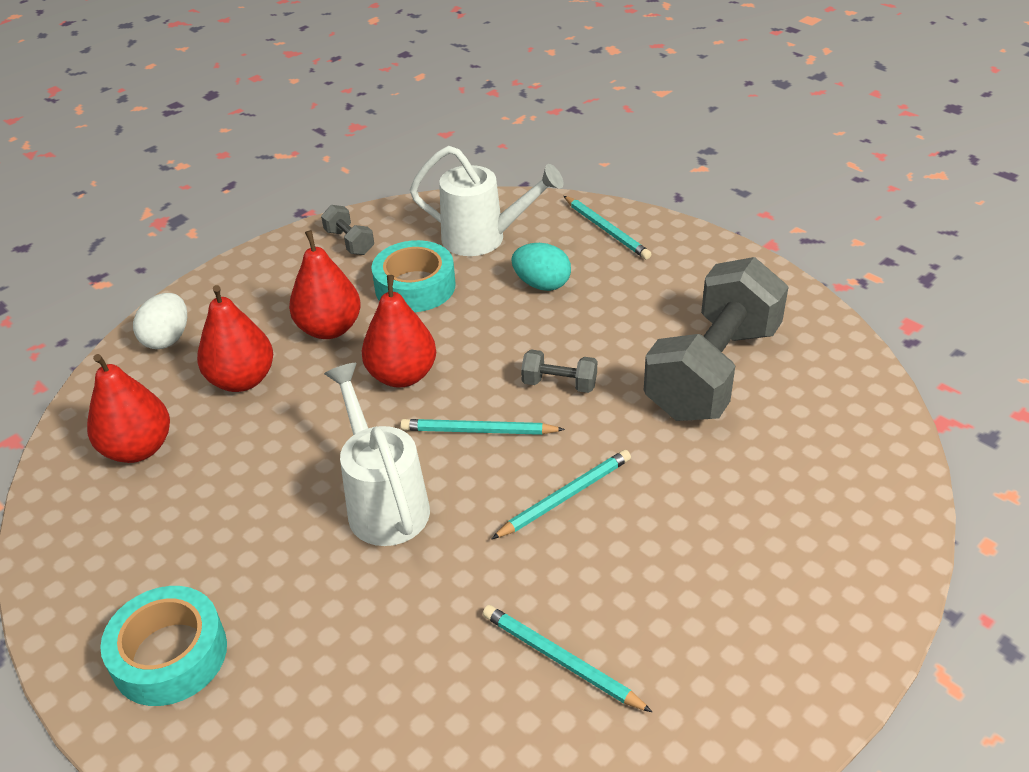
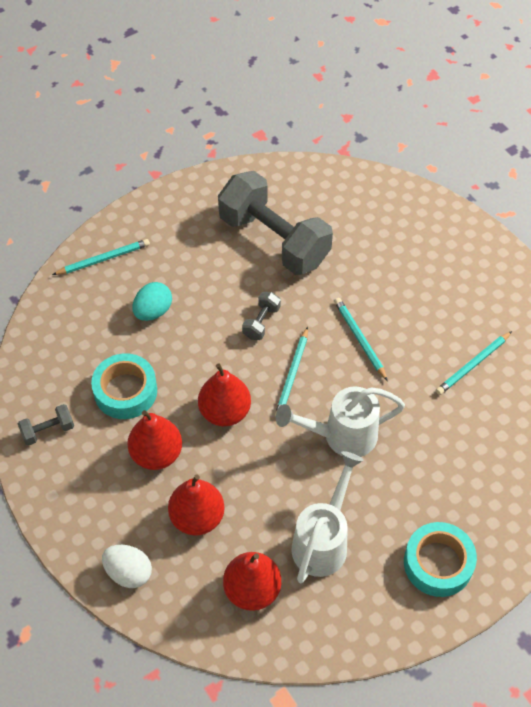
camera: 80 degrees left, 15 degrees up
white watering can [410,146,564,256] -> white watering can moved to [291,451,363,583]

